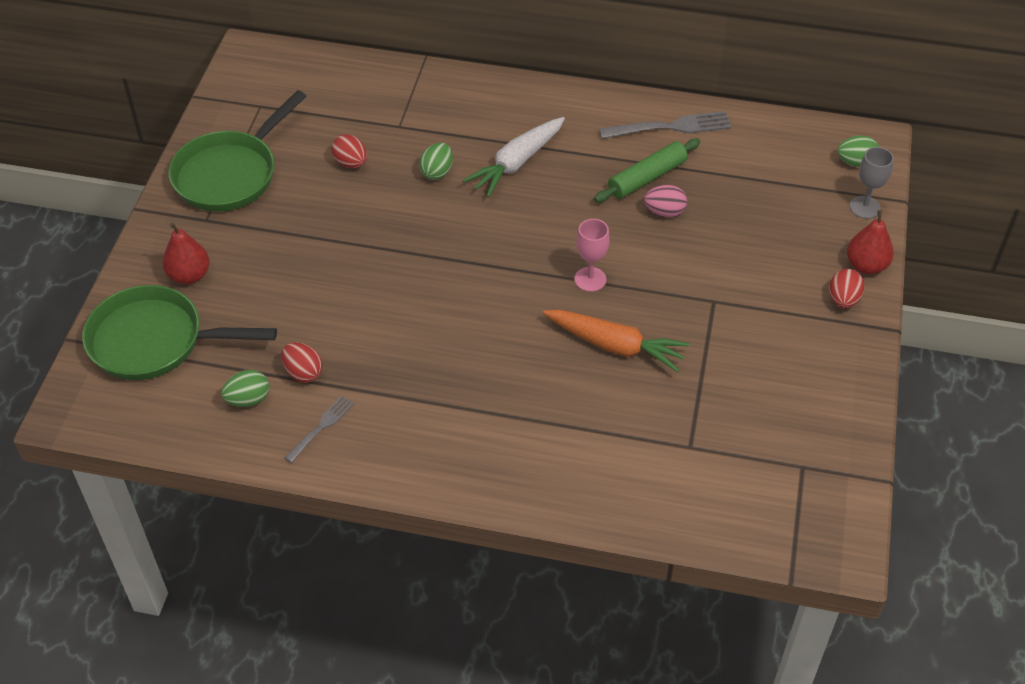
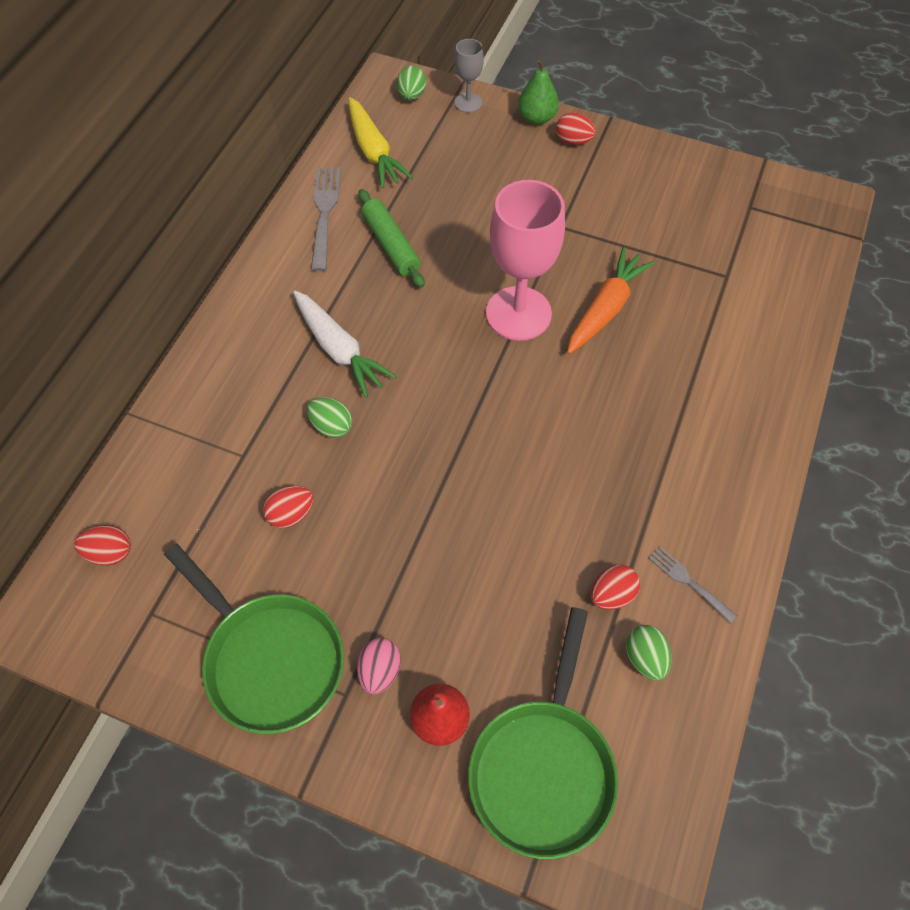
camera: 80 degrees left, 10 degrees up
pink goblet [574,219,610,292] -> pink goblet [486,180,565,341], size x2.04
pink egg [644,185,687,218] -> pink egg moved to [357,638,401,695]
red pear [847,210,894,274] -> green pear [518,60,559,125]
none -> red egg [74,525,131,566]
none -> yellow carrot [348,97,413,189]

